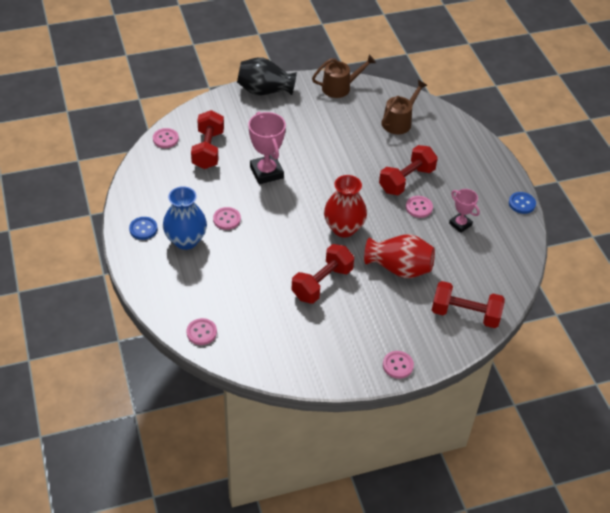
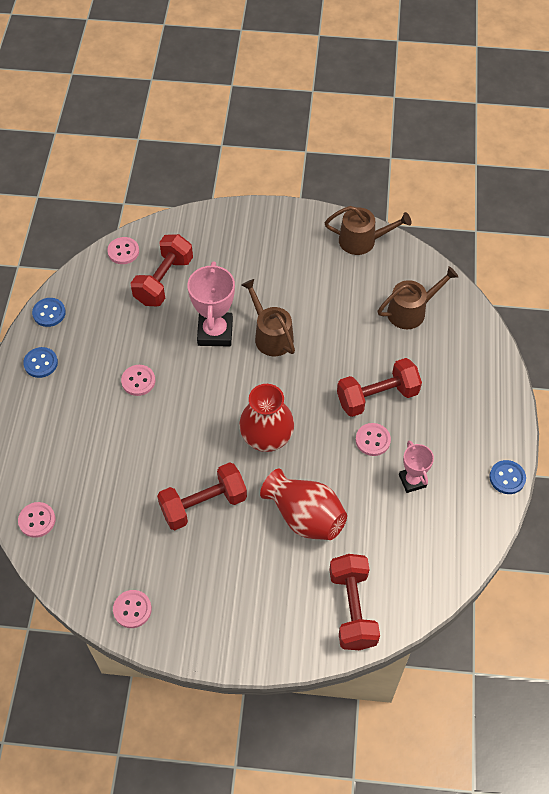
camera: 25 degrees right, 10 degrees up
blue vase [163,186,207,250] -> none
black vase [237,57,297,95] -> none
pink button [383,351,414,379] -> pink button moved to [113,590,152,628]
red dumbbell [432,281,505,328] -> red dumbbell turned 45 degrees clockwise [329,554,380,650]
none -> blue button [32,298,66,327]
none -> brown watering can [241,279,295,356]

